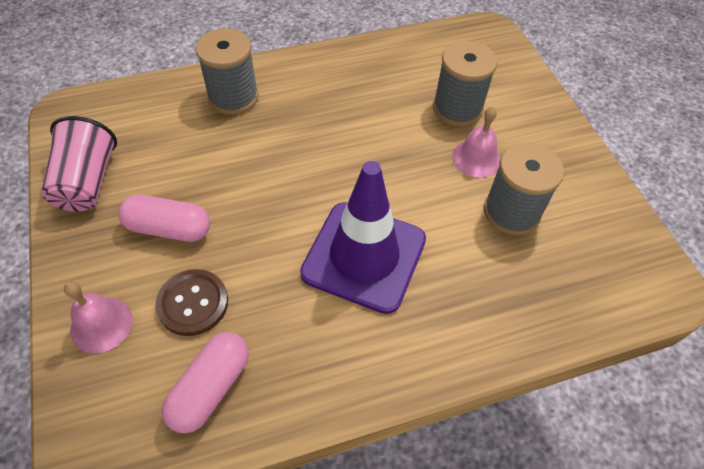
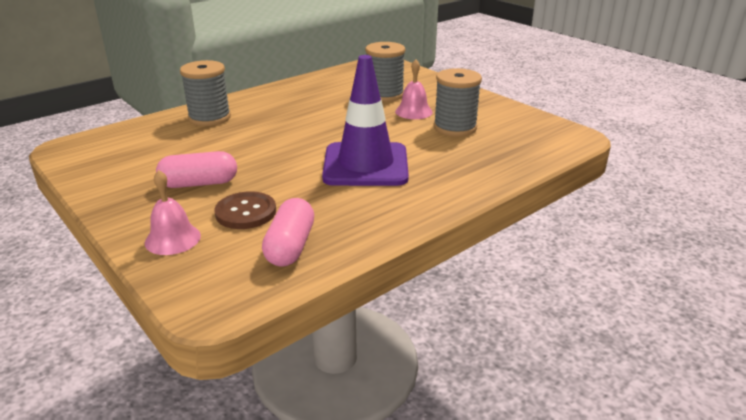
camera: 20 degrees left, 25 degrees down
pink cup [41,116,117,212] -> none

